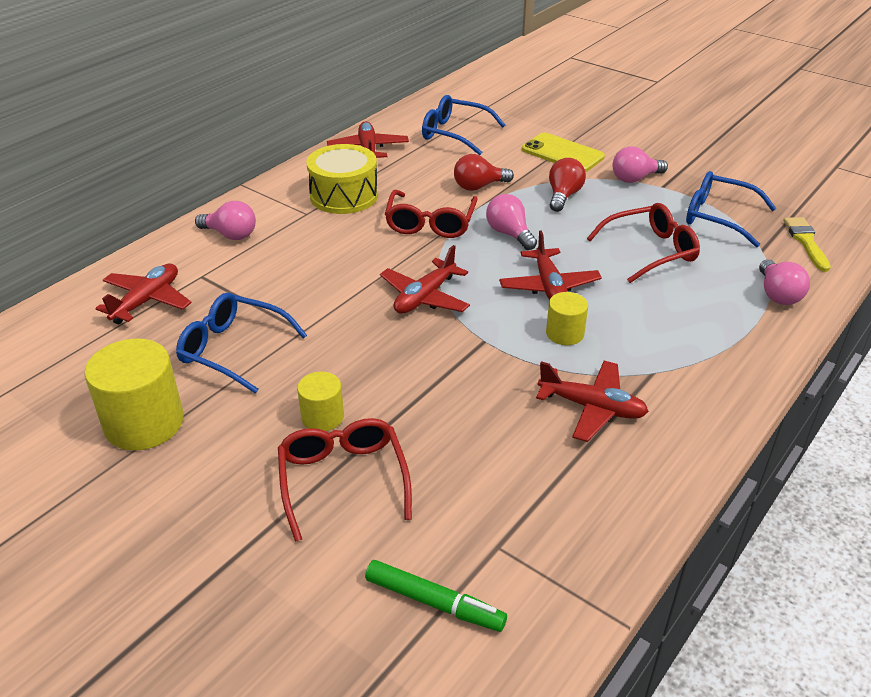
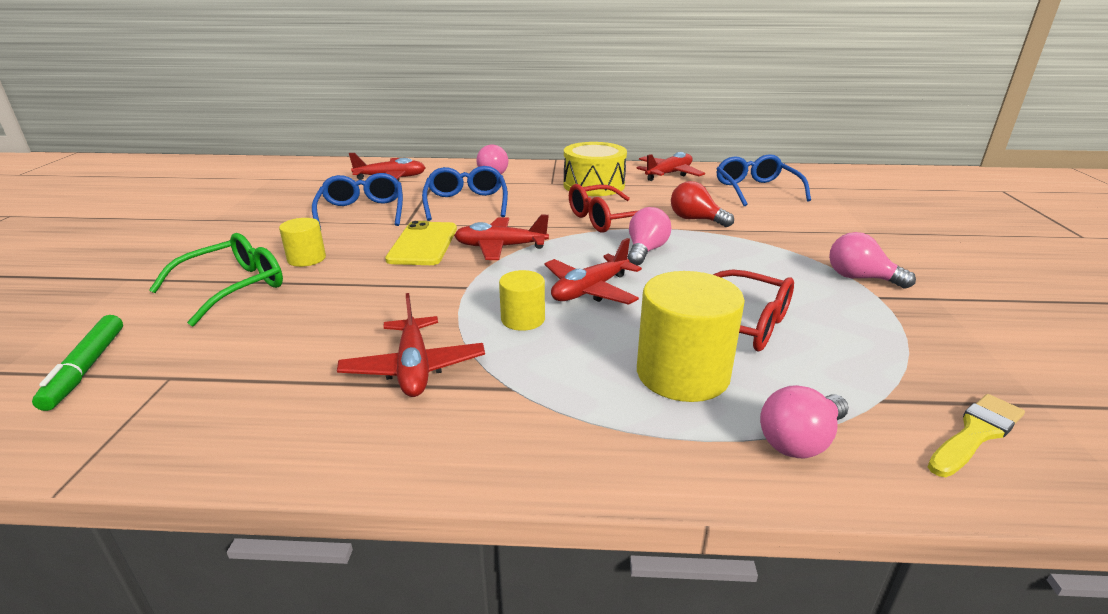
camera: 55 degrees right, 10 degrees down
yellow cylinder [84,339,184,450] -> yellow cylinder moved to [637,271,745,402]
red glasses [278,418,412,542] -> green glasses [149,233,283,326]
yellow phone [522,133,605,172] -> yellow phone moved to [385,221,457,265]
red light bulb [549,158,586,212] -> none
blue glasses [686,171,777,247] -> blue glasses moved to [422,166,508,221]

